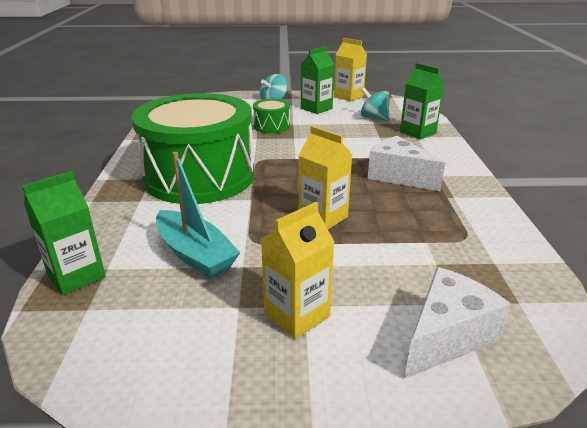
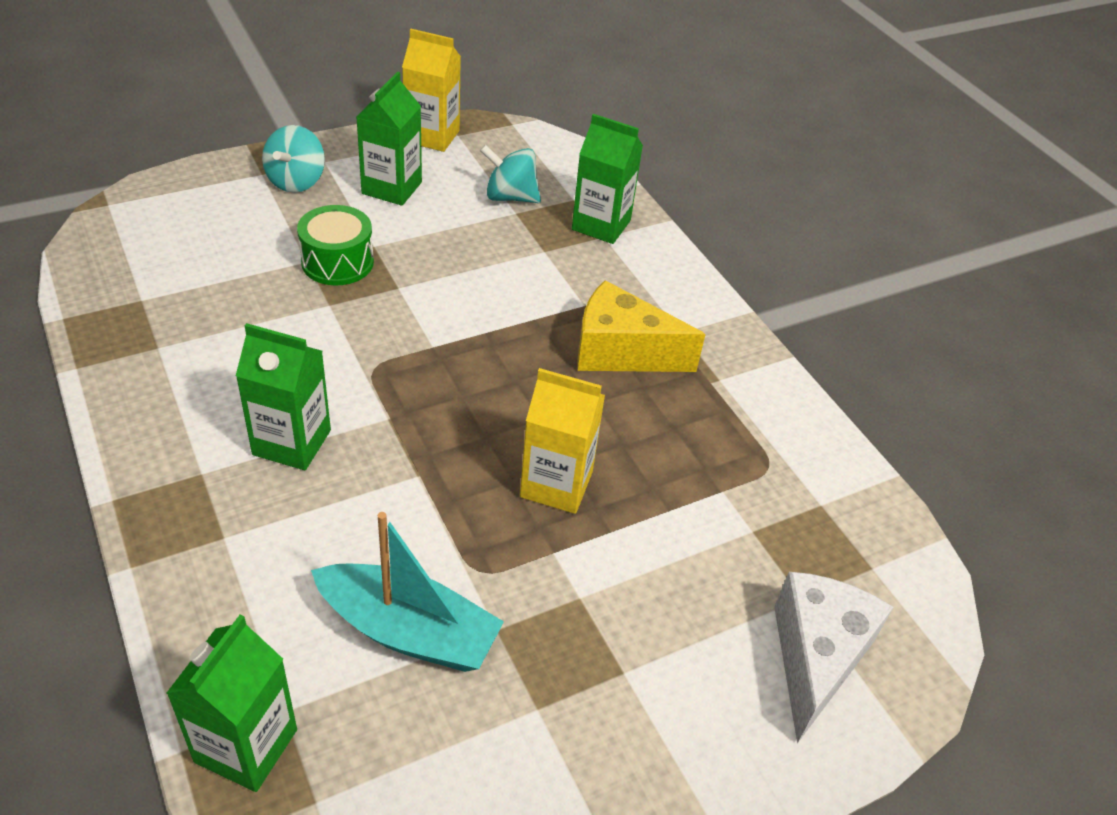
camera: 30 degrees left, 15 degrees up
green drum [132,93,254,204] -> green carton [236,323,331,470]
yellow carton [261,202,334,339] -> none
white cheese [368,136,445,191] -> yellow cheese [578,280,706,372]

